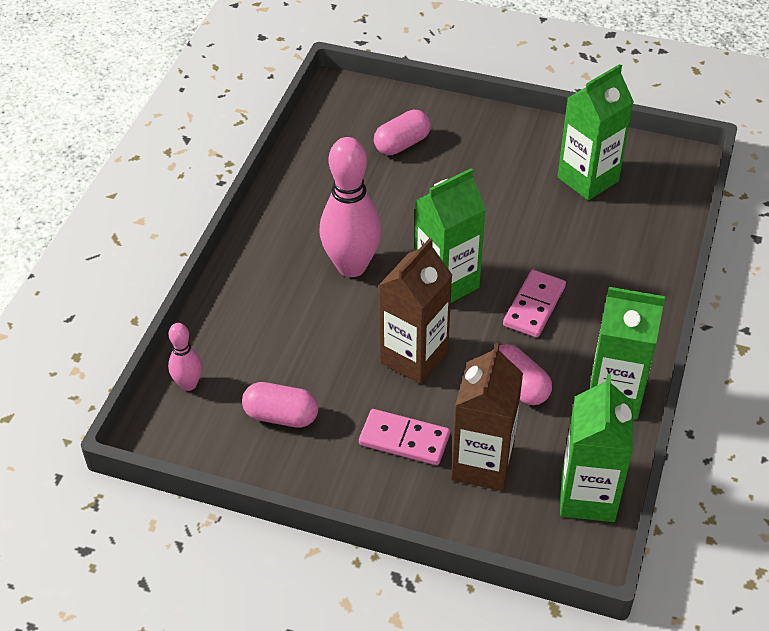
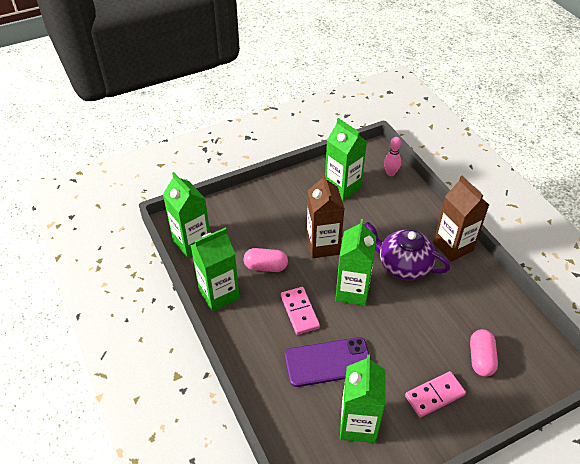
camera: 135 degrees right, 0 degrees up
pink capsule [242,382,318,428] -> green carton [325,118,367,201]
pink bowling pin [320,137,382,277] -> purple teapot [365,222,450,280]
pink domino [359,409,450,465] -> pink domino moved to [405,371,466,417]
brown carton [451,342,523,491] -> brown carton moved to [433,176,489,262]
none -> purple phone [285,337,371,387]

